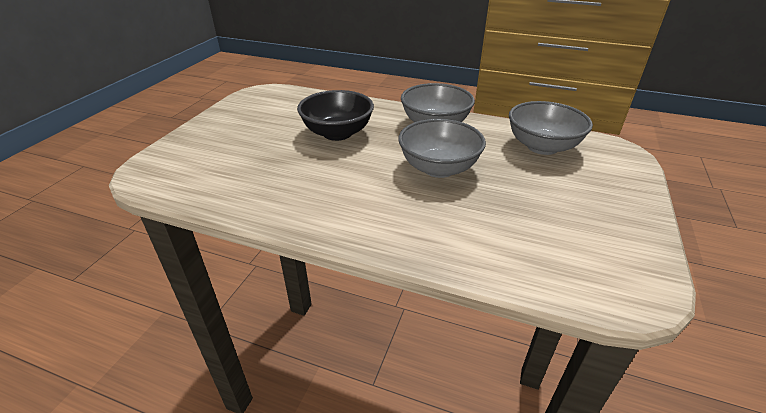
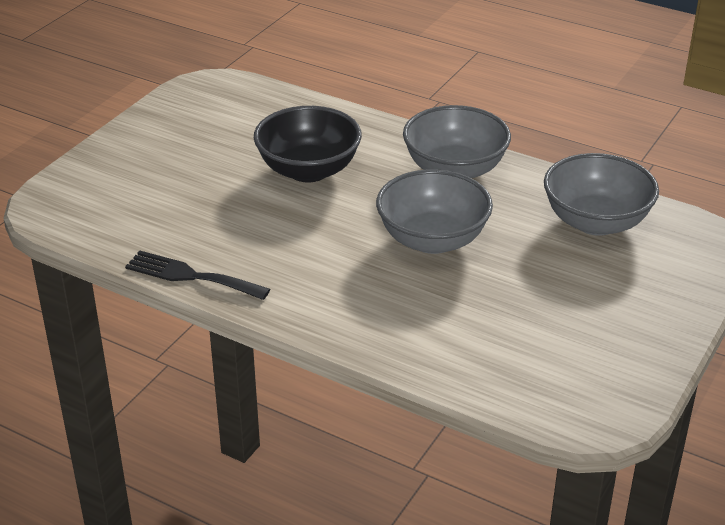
camera: 10 degrees right, 0 degrees up
none -> black fork [125,251,270,300]

